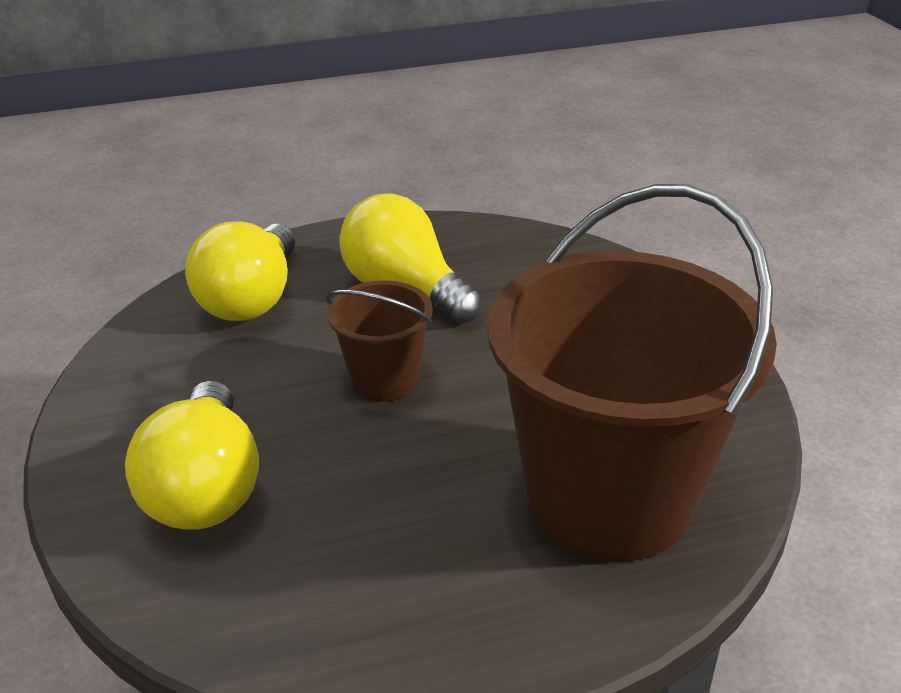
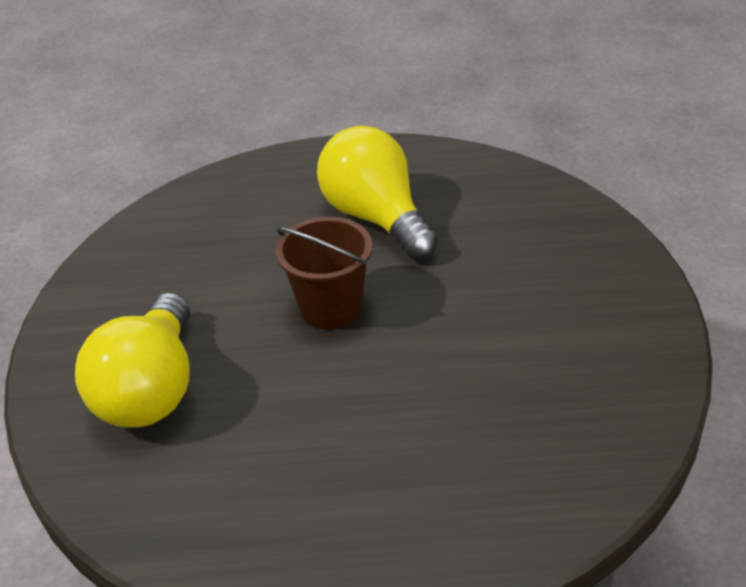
camera: 15 degrees right, 5 degrees up
yellow light bulb [185,221,295,321] -> none
brown bucket [487,184,777,562] -> none

